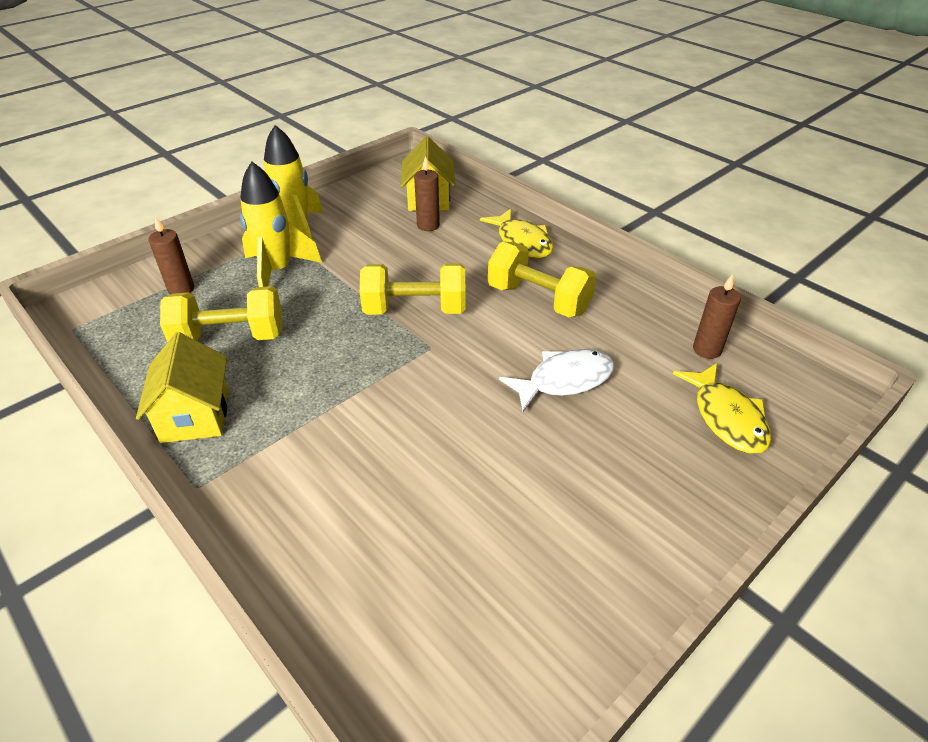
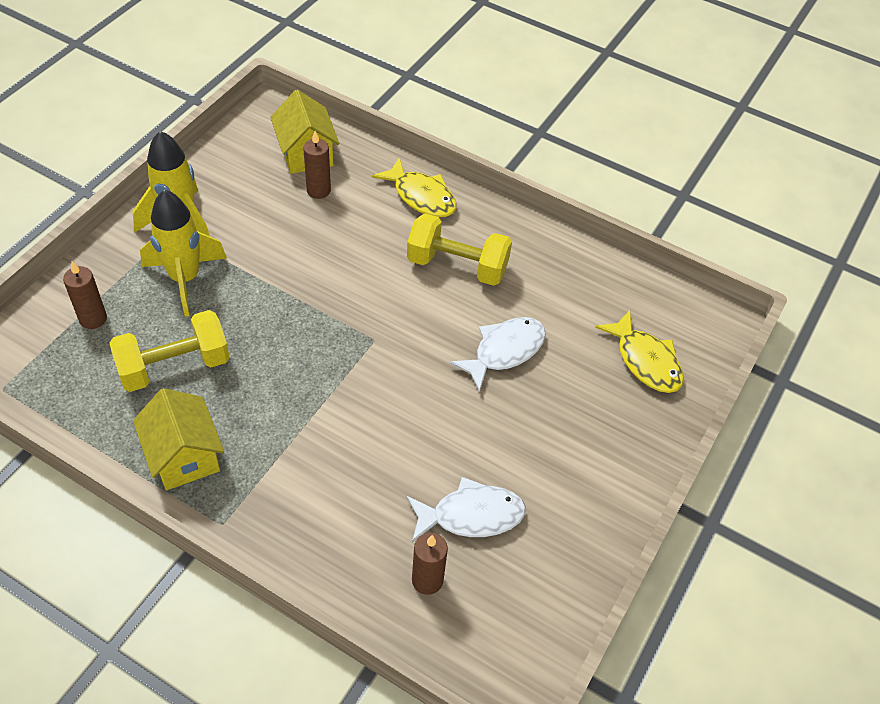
camera: 20 degrees left, 10 degrees up
yellow dumbbell [360,263,466,315] -> none
brown candle [693,274,741,359] -> brown candle moved to [412,533,448,595]
none -> white fish [407,477,526,542]

